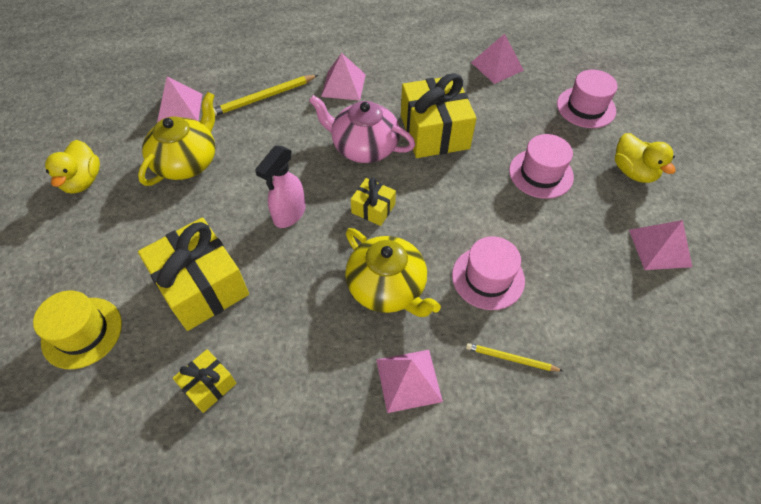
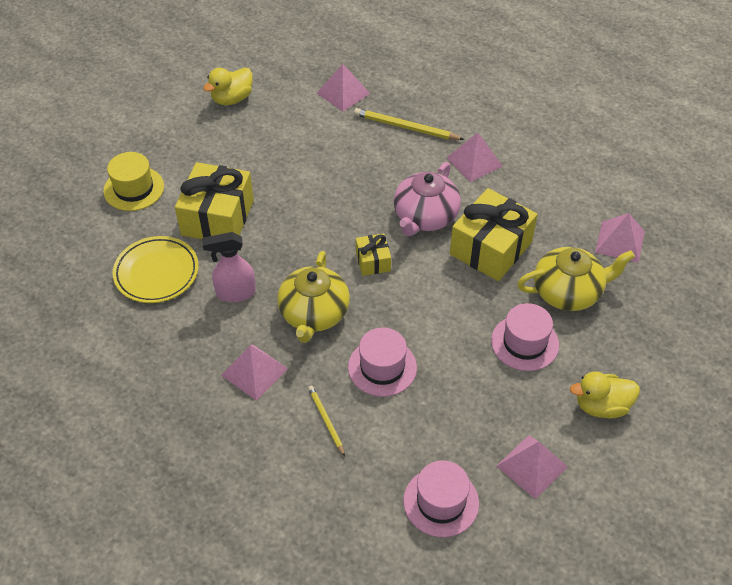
camera: 50 degrees right, 5 degrees down
yellow teapot [138,92,216,186] -> yellow teapot moved to [517,247,635,311]
yellow gift [173,349,237,413] -> yellow plate [113,236,199,303]
pink spray bottle [255,146,306,228] -> pink spray bottle moved to [202,232,256,302]
pink teapot [309,95,415,163] -> pink teapot turned 135 degrees counterclockwise [394,162,461,236]
pink hat [557,69,618,128] -> pink hat moved to [403,460,479,537]
yellow duck [615,133,676,183] -> yellow duck turned 60 degrees clockwise [570,371,640,418]

